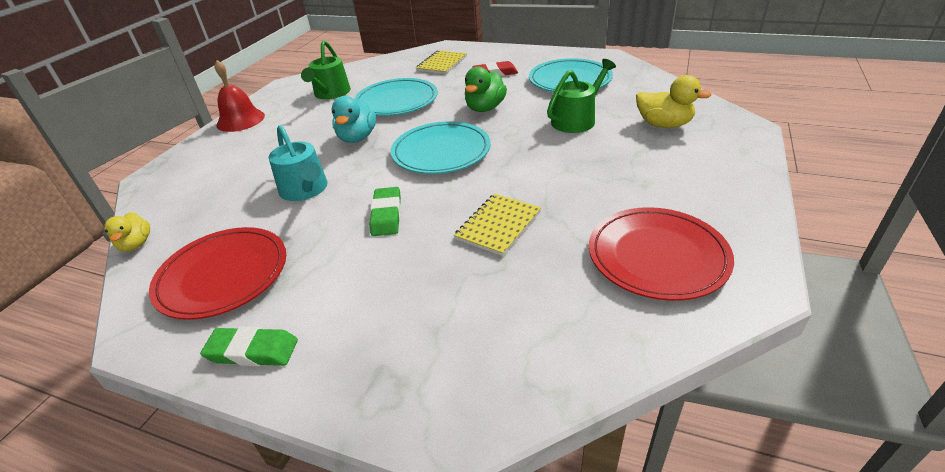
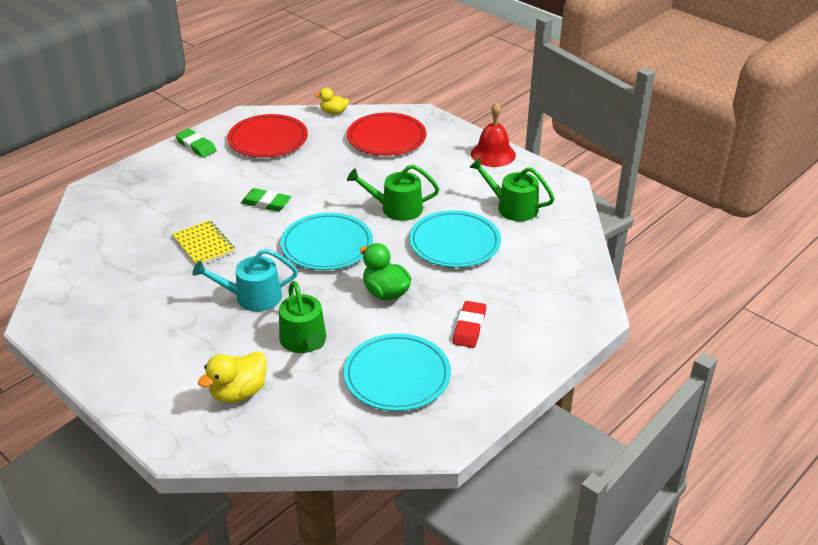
camera: 110 degrees right, 0 degrees up
green eraser [200,327,298,366] -> green eraser turned 75 degrees counterclockwise [175,129,217,158]
turquoise watering can [269,125,328,201] -> turquoise watering can moved to [192,249,298,311]
turquoise duck [331,96,376,143] -> green watering can [347,164,439,221]
yellow notebook [416,50,467,74] -> none
red plate [589,207,734,301] -> red plate moved to [347,112,427,156]

